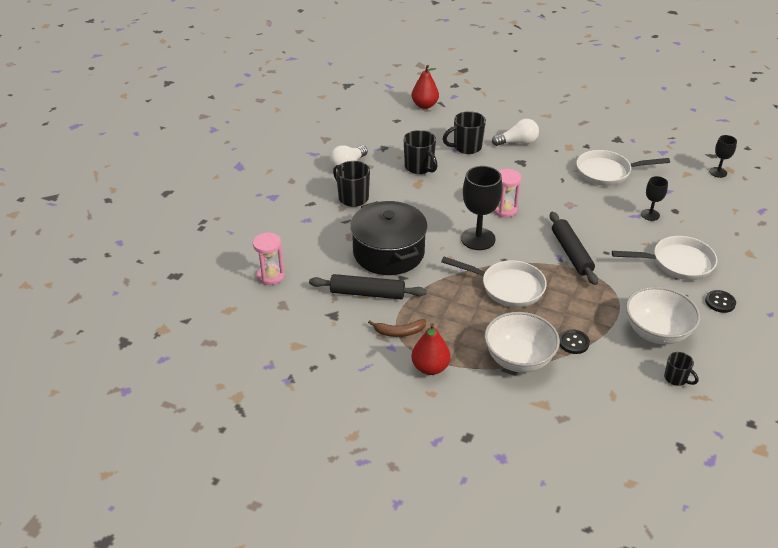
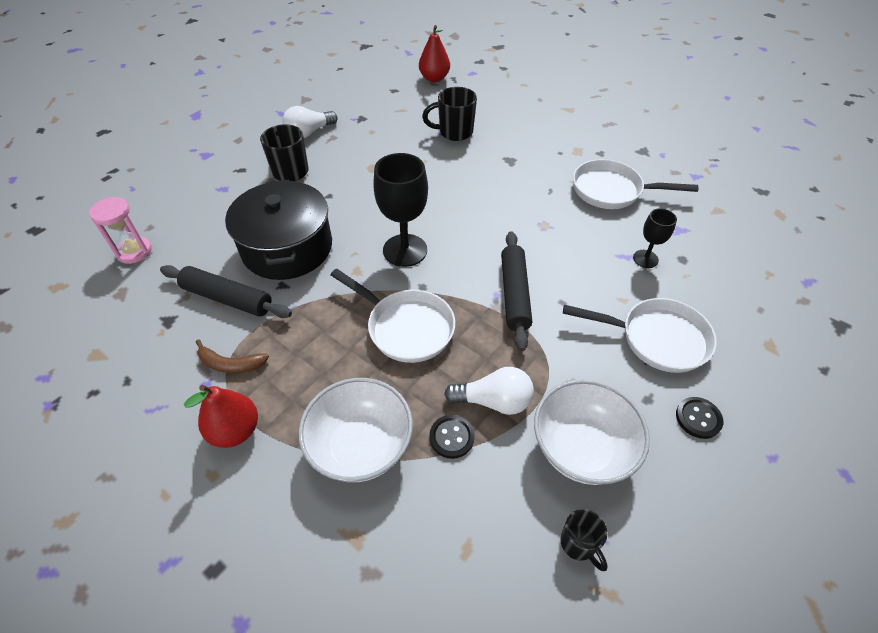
camera: 15 degrees right, 10 degrees up
black mug [403,130,438,174] -> none
white light bulb [492,119,539,146] -> white light bulb moved to [444,367,534,415]
pink hourglass [493,169,521,218] -> none
black goblet [709,135,737,178] -> none

